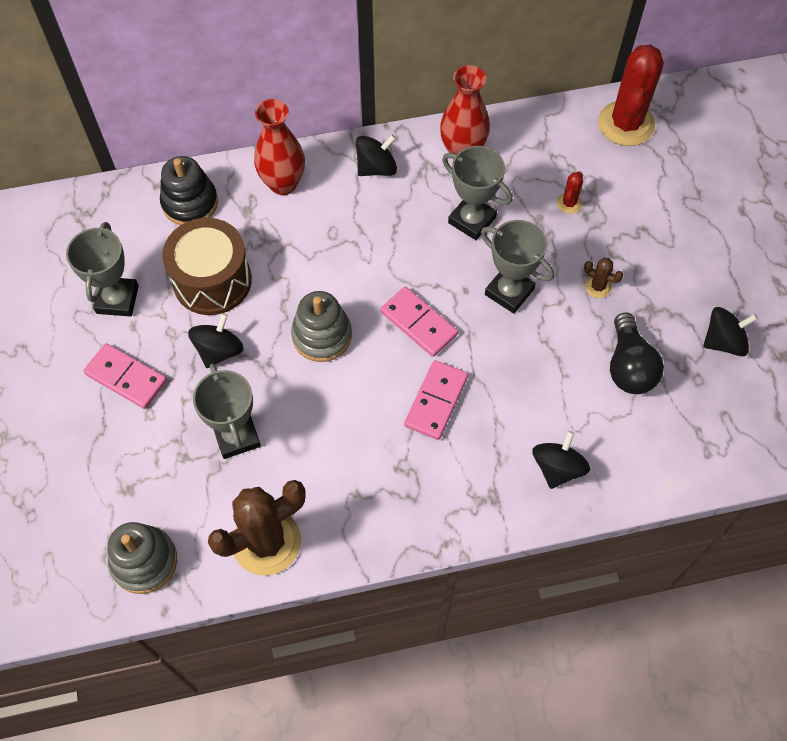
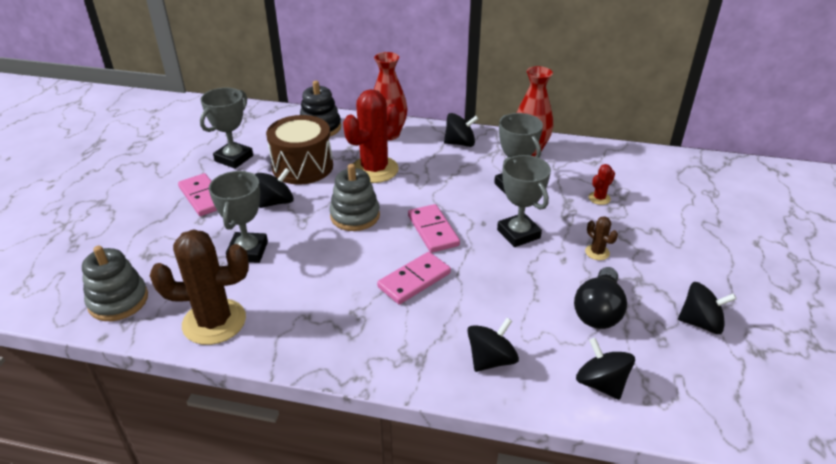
camera: 25 degrees right, 25 degrees down
red cactus [598,45,664,146] -> red cactus moved to [343,89,399,183]
none -> black spinning top [576,338,635,400]

